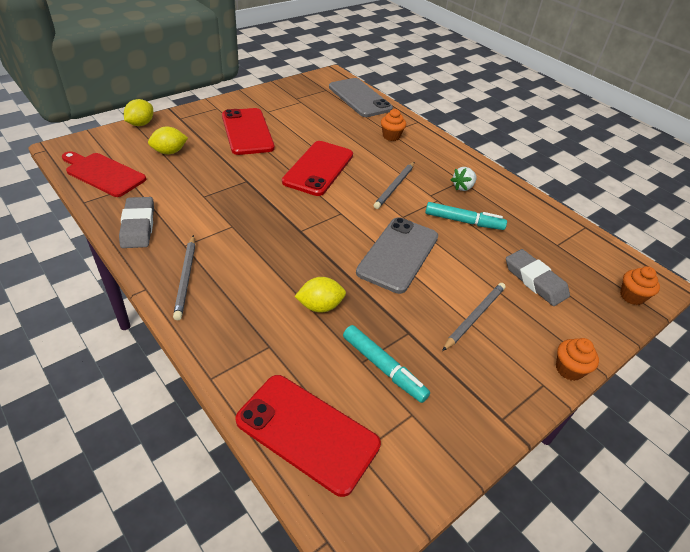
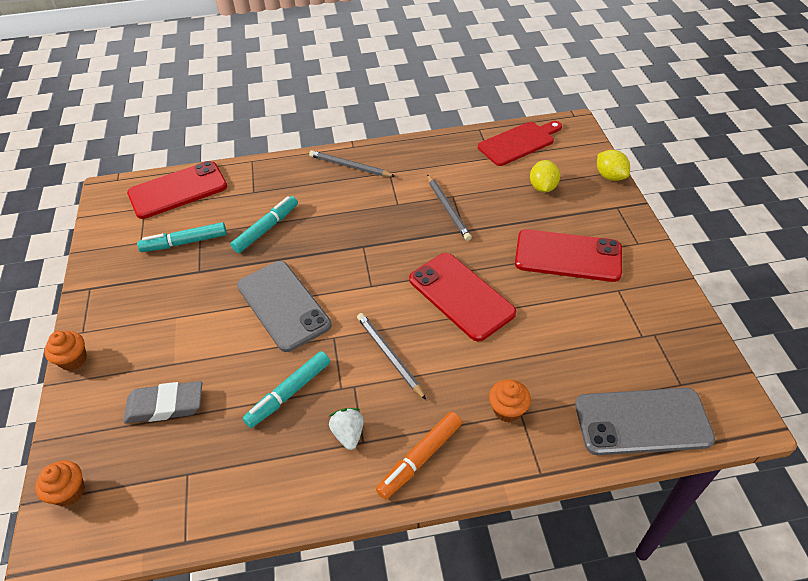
camera: 125 degrees right, 5 degrees up
grey eraser [119,197,154,248] -> none
yellow lemon [294,277,346,313] -> turquoise marker [231,196,298,253]
grey pencil [442,283,506,351] -> grey pencil moved to [427,174,472,241]
none -> orange marker [376,412,462,499]

